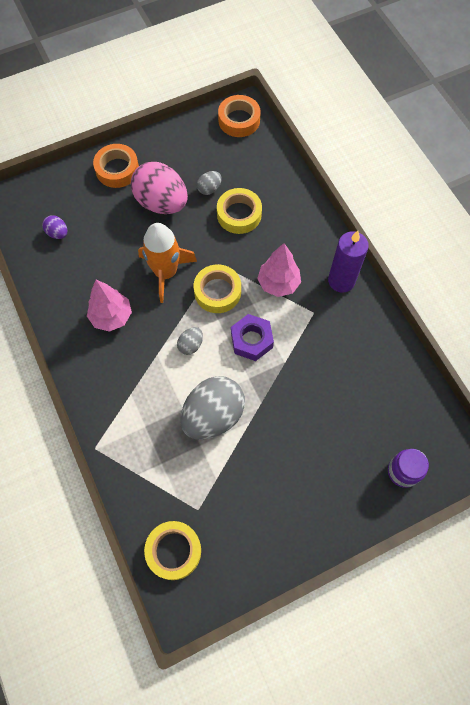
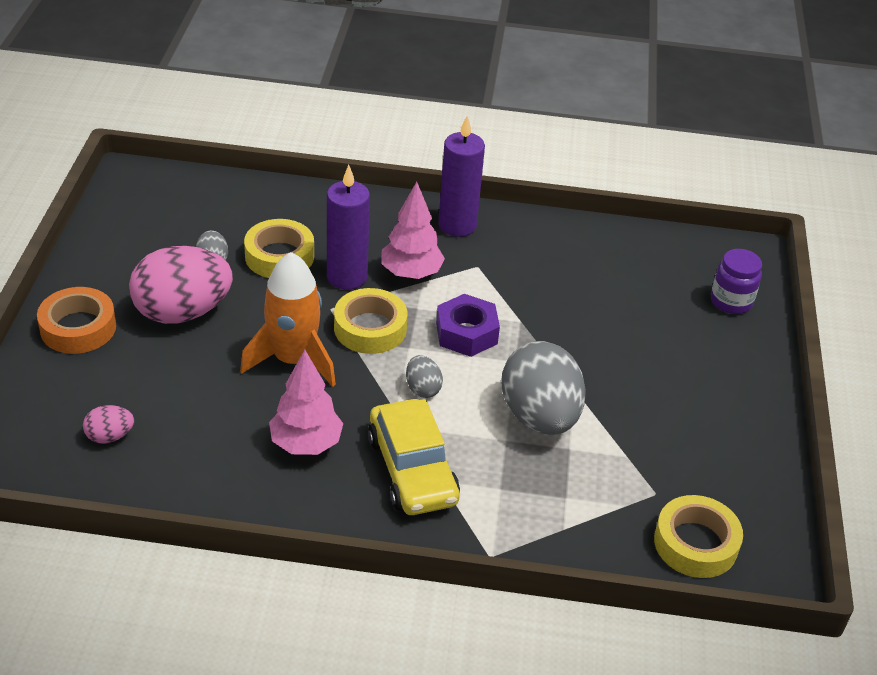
camera: 60 degrees left, 25 degrees down
purple egg [42,215,67,239] -> pink egg [83,405,134,443]
orange tape [218,95,261,137] -> none
none -> purple candle [327,165,370,289]
none -> yellow car [368,399,460,515]

